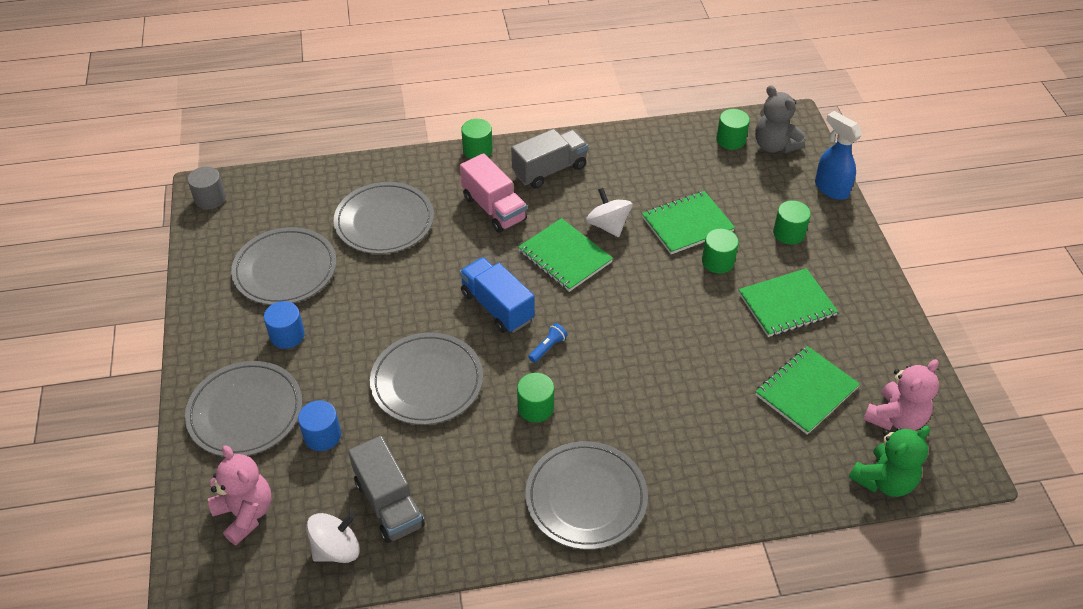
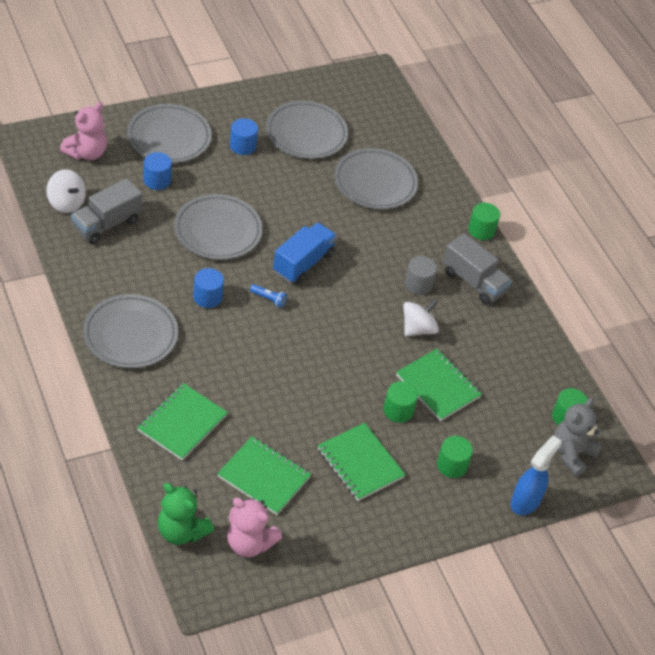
camera: 70 degrees right, 0 degrees up
grey cylinder [187,166,226,209] -> grey cylinder moved to [405,256,437,295]
pink truck [460,153,527,233] -> none
green cylinder [517,373,554,422] -> blue cylinder [193,268,224,308]
green notebook [518,218,613,292] -> green notebook moved to [137,383,228,460]

